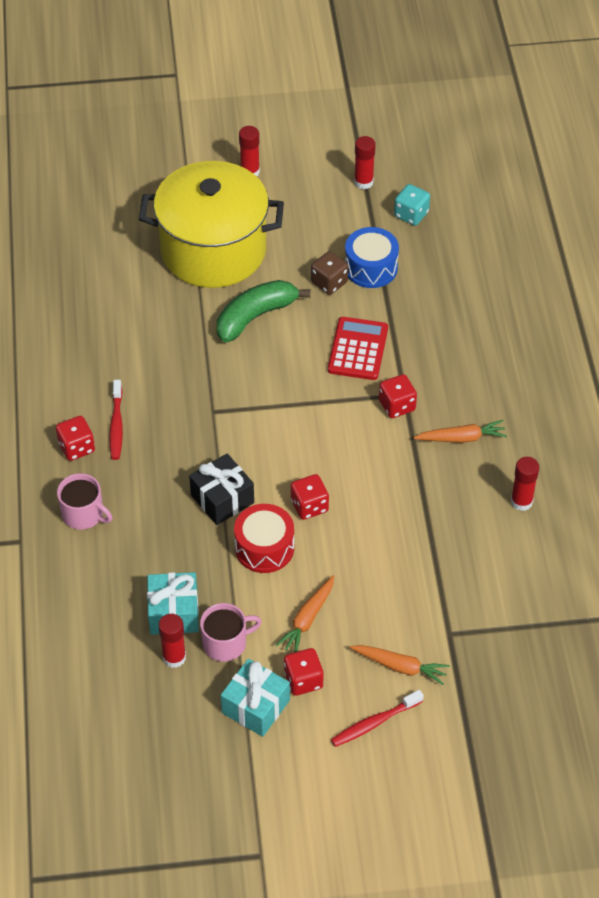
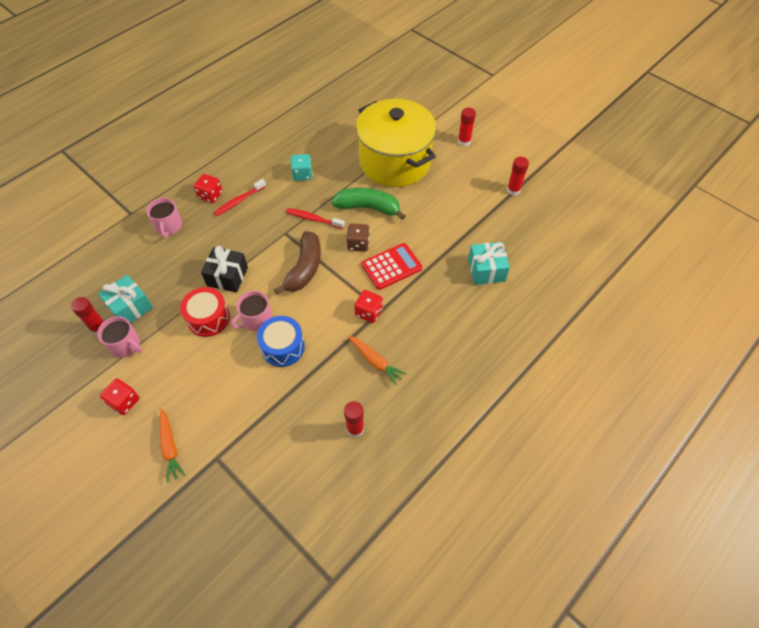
camera: 50 degrees right, 5 degrees up
turquoise gift [221,659,290,737] -> turquoise gift moved to [468,242,510,285]
orange carrot [275,575,334,653] -> none
red dice [291,474,329,520] -> pink mug [231,291,272,331]
brown dice [311,251,348,295] -> brown dice moved to [347,223,370,252]
red toothbrush [331,690,424,747] -> red toothbrush moved to [286,208,345,229]
blue drum [345,227,399,288] -> blue drum moved to [257,316,305,367]
turquoise dice [394,184,430,226] -> turquoise dice moved to [290,154,312,181]
none -> brown banana [274,231,321,295]

